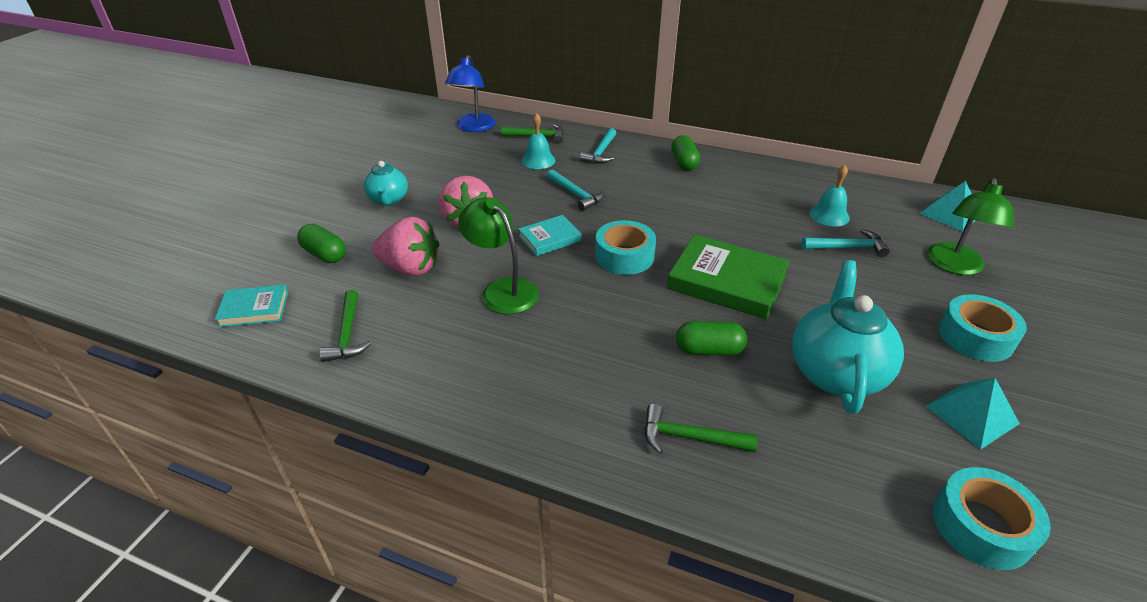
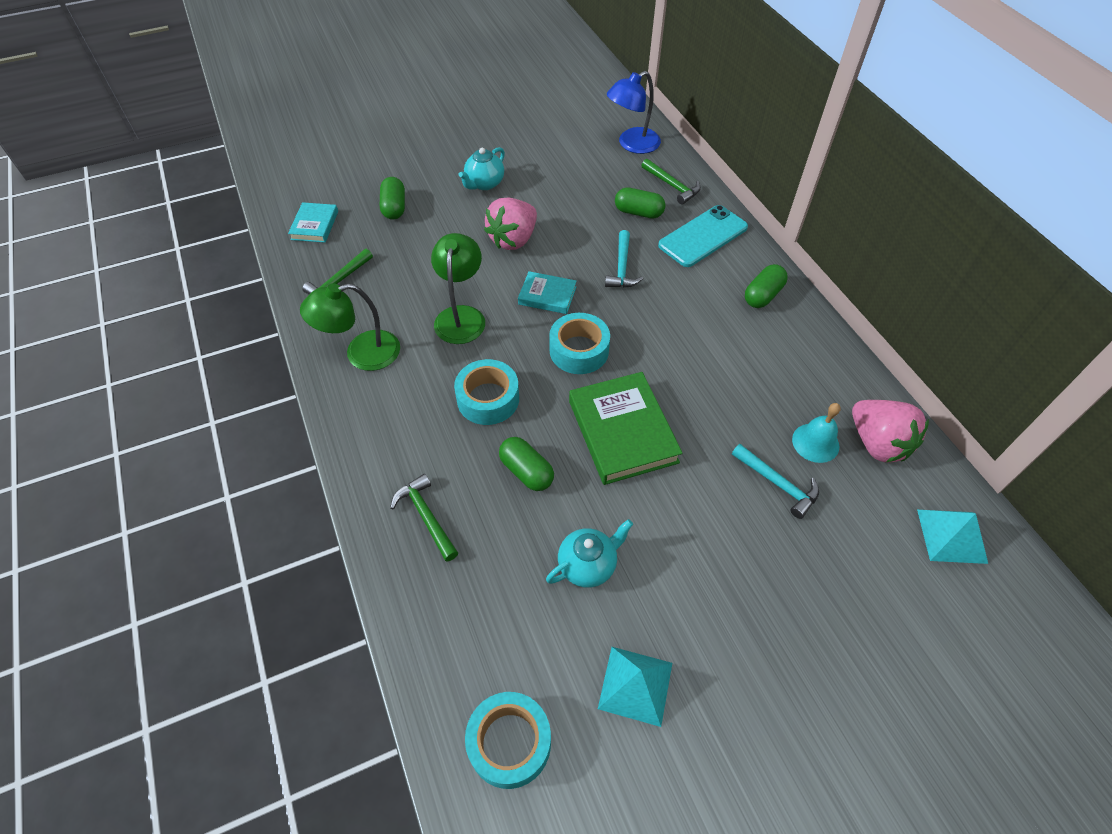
camera: 45 degrees right, 15 degrees up
turquoise book [215,285,289,327] -> turquoise book turned 60 degrees clockwise [288,202,338,243]
pink strawberry [371,217,439,276] -> pink strawberry moved to [852,400,929,463]
turquoise bell [521,113,556,169] -> green capsule [615,187,666,219]
turquoise hammer [580,128,616,164] -> turquoise phone [658,205,748,267]
turquoise teapot [792,260,904,414] -> turquoise teapot [546,519,633,588], size x0.58
green lamp [927,178,1014,275] -> green lamp moved to [300,283,400,371]
turquoise tape [939,294,1027,362] -> turquoise tape moved to [454,359,519,425]

